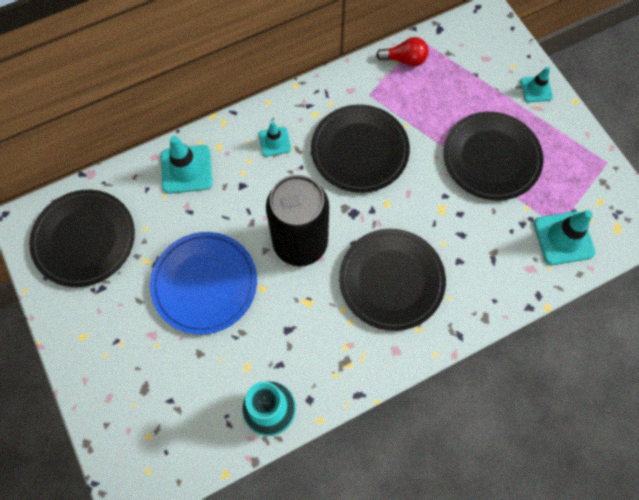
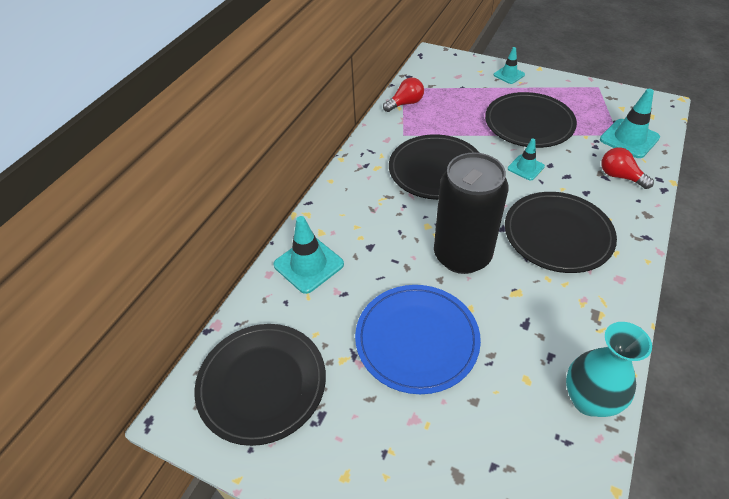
camera: 35 degrees left, 20 degrees down
turquoise traffic cone [259,121,291,157] -> turquoise traffic cone moved to [508,139,545,180]
none -> red light bulb [601,147,654,189]

